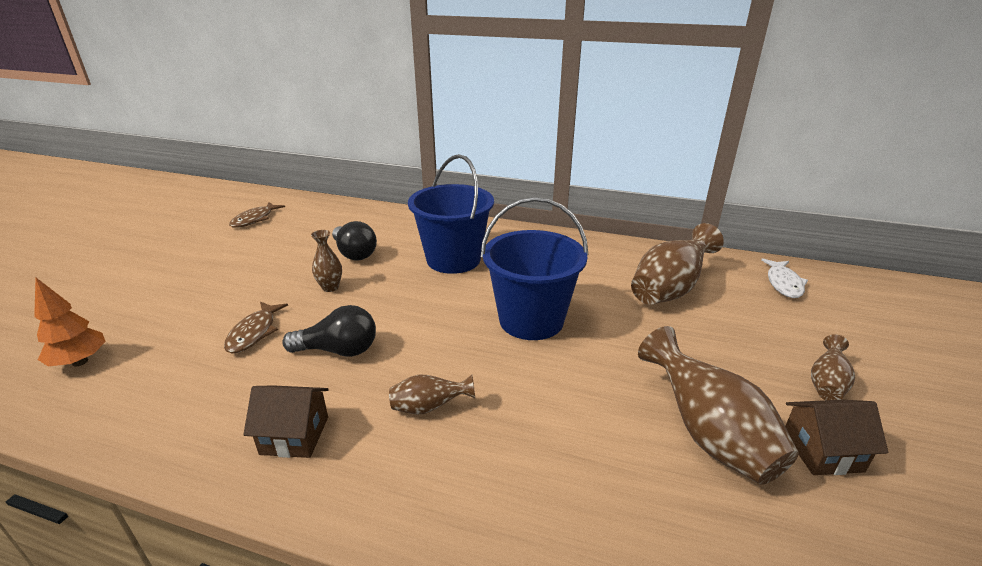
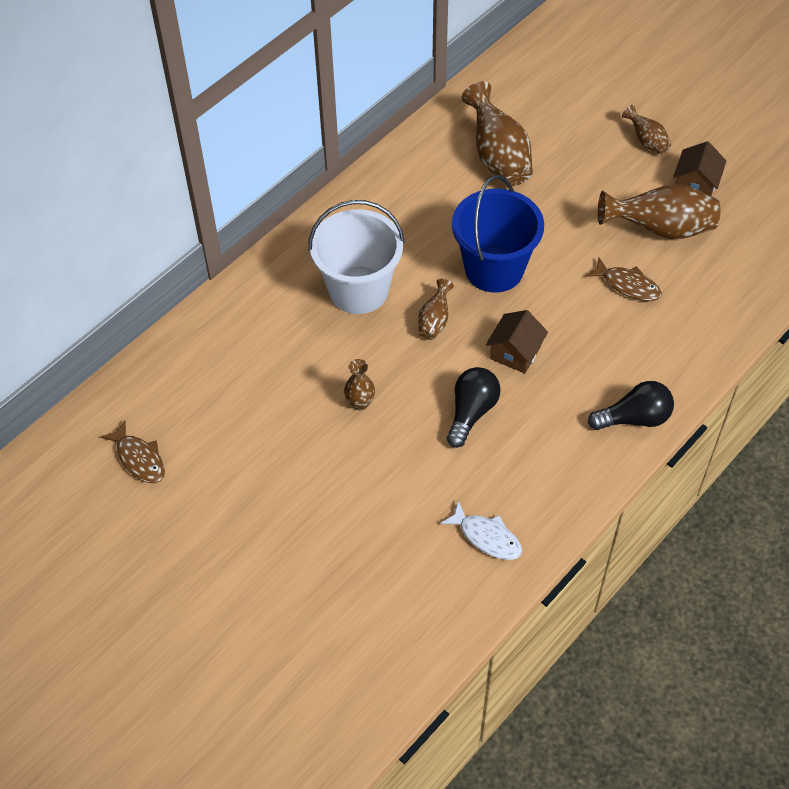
camera: 65 degrees left, 25 degrees up
orange tree [34,278,106,366] -> none
brown fish [224,301,288,353] -> brown fish moved to [586,258,662,301]
brown house [243,385,329,458] -> brown house moved to [486,310,548,374]
black light bulb [332,221,377,261] -> black light bulb moved to [588,381,674,430]
brown vase [389,374,475,414] -> brown vase moved to [418,279,454,340]
blue bucket [408,154,494,274] -> white bucket [308,200,405,314]
white fish [761,258,808,298] -> white fish moved to [440,501,522,560]

